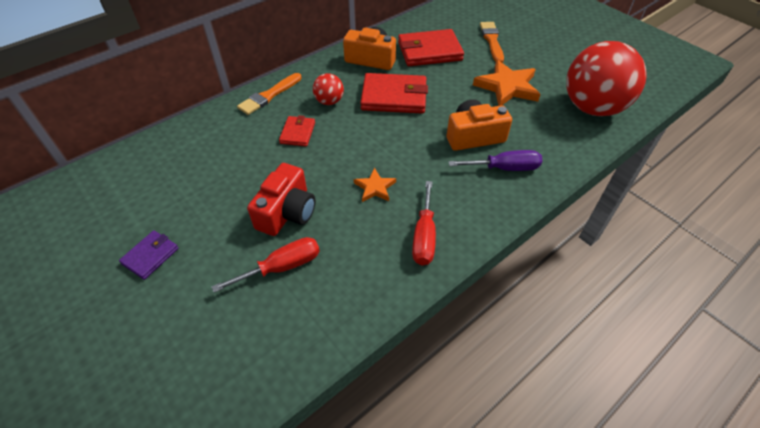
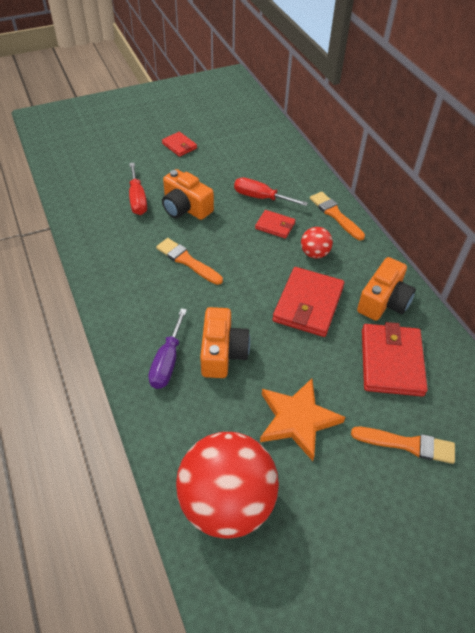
camera: 105 degrees right, 0 degrees up
purple wallet [119,230,178,280] -> red wallet [162,132,197,157]
red camera [247,163,315,236] -> orange camera [162,169,214,220]
orange star [354,168,396,202] -> orange brush [156,238,223,285]
red screwdriver [412,181,436,265] -> red screwdriver moved to [234,177,308,206]

